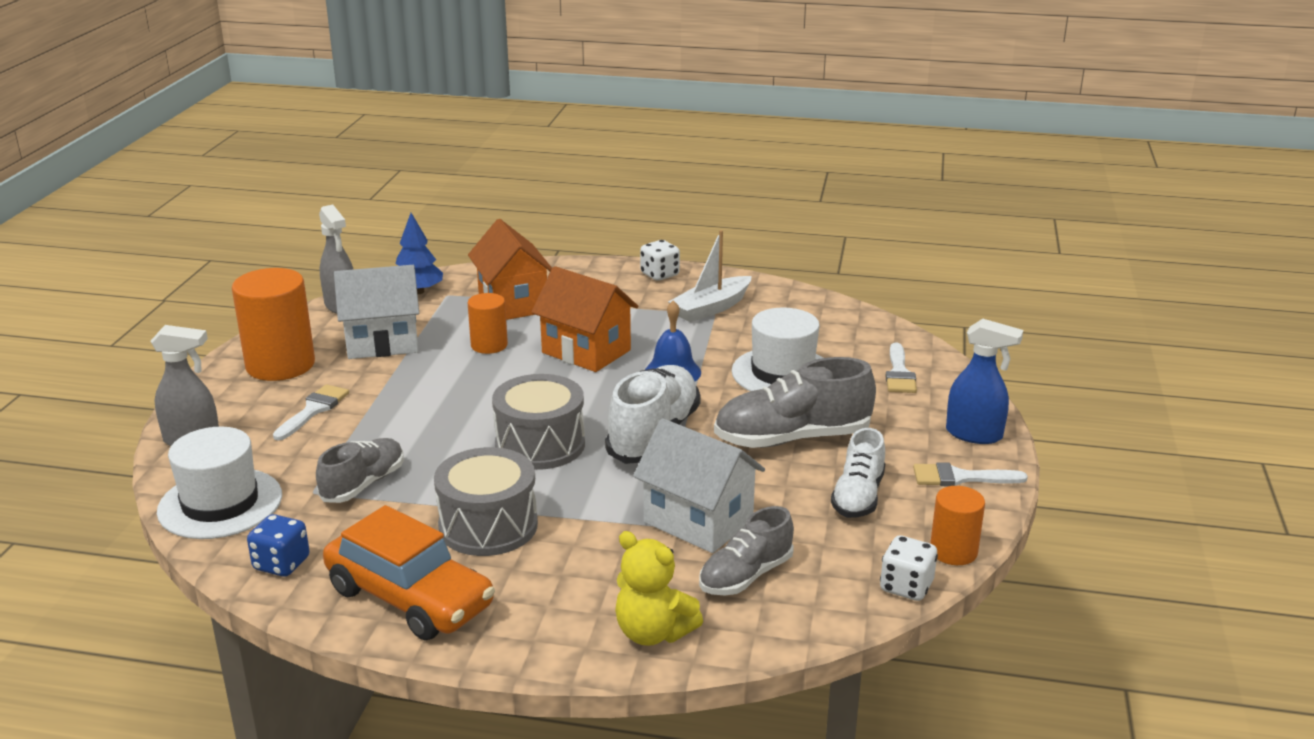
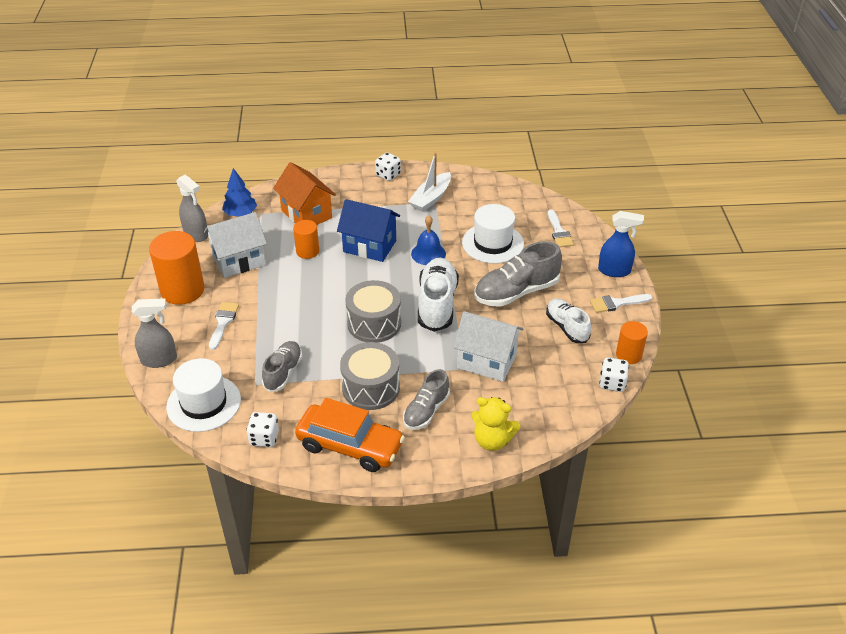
camera: 15 degrees left, 15 degrees up
blue dice [247,514,310,577] -> white dice [246,412,279,447]
orange house [531,266,639,372] -> blue house [337,199,400,262]
grey shoe [699,506,794,595] -> grey shoe moved to [403,369,450,430]
white shoe [831,428,885,518] -> white shoe turned 150 degrees clockwise [546,299,591,343]

